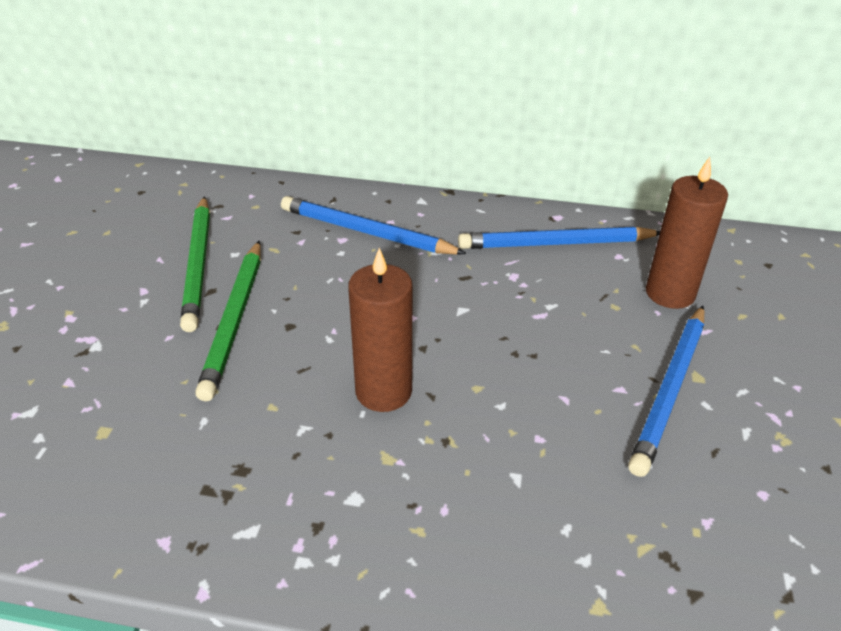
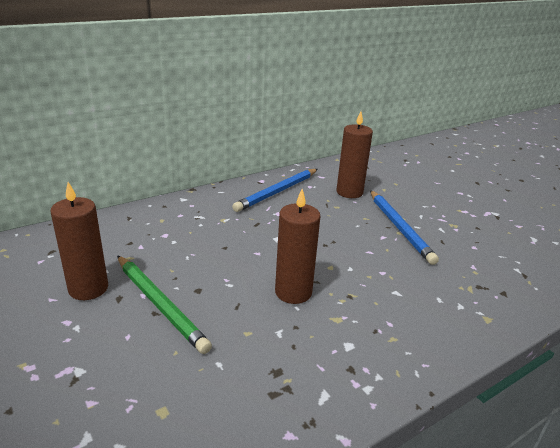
camera: 45 degrees left, 10 degrees down
green pencil [180,196,210,332] -> brown candle [50,182,108,300]
blue pencil [281,196,467,255] -> none

